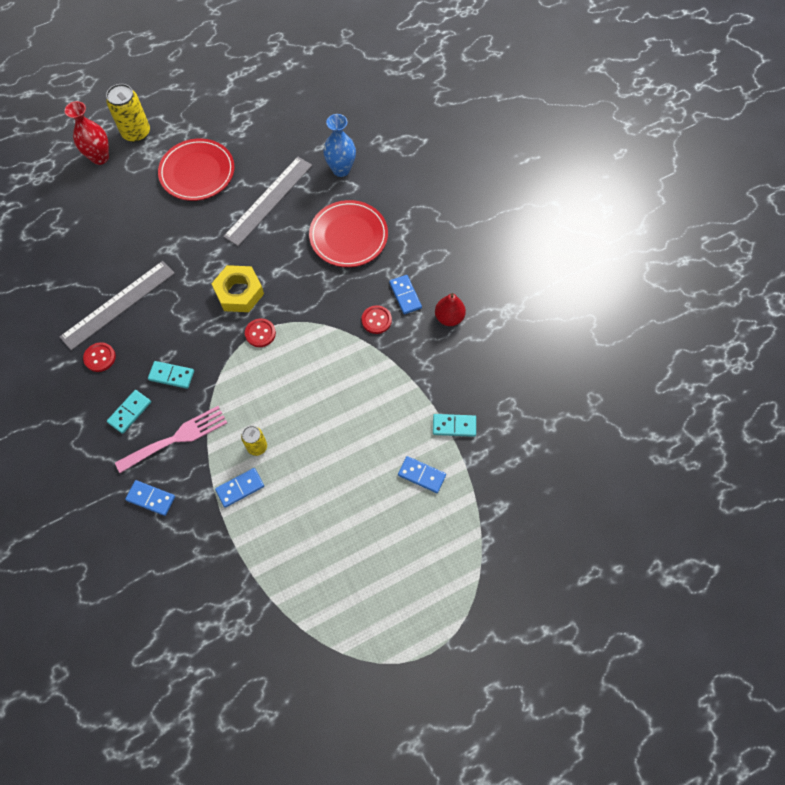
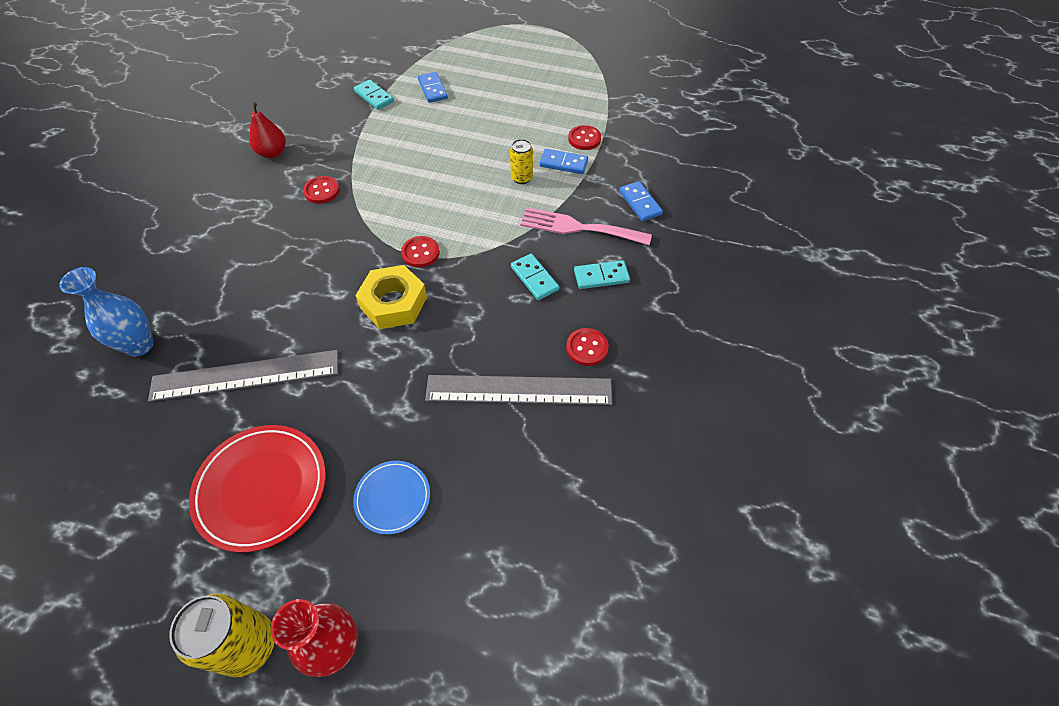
camera: 135 degrees left, 10 degrees down
red plate [309,200,388,267] -> none
blue domino [389,275,422,314] -> none
none -> blue plate [353,461,430,535]
none -> red button [568,125,601,150]

